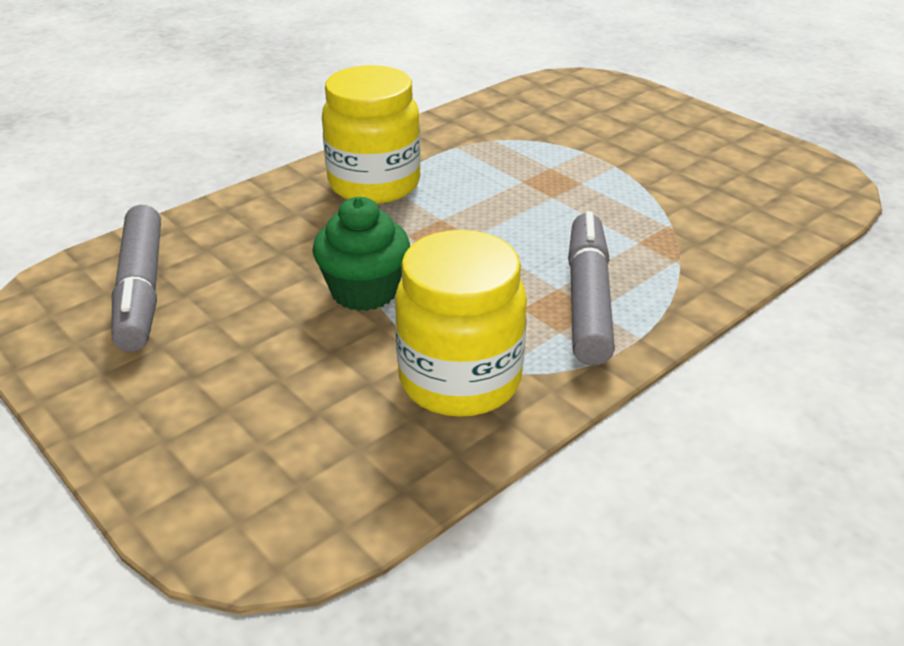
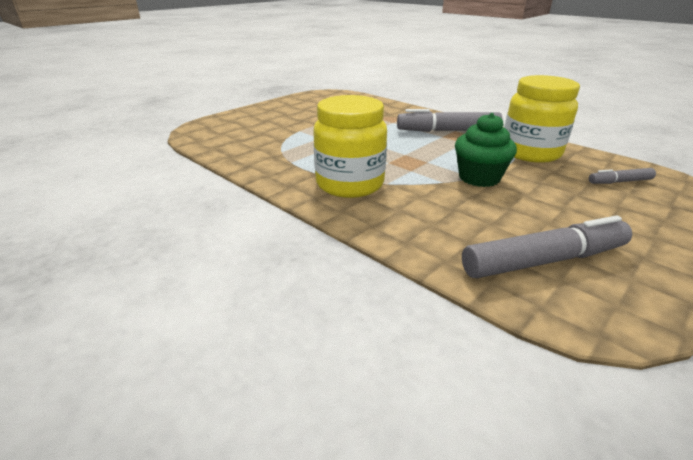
camera: 95 degrees left, 5 degrees down
none -> grey marker [589,168,656,184]

